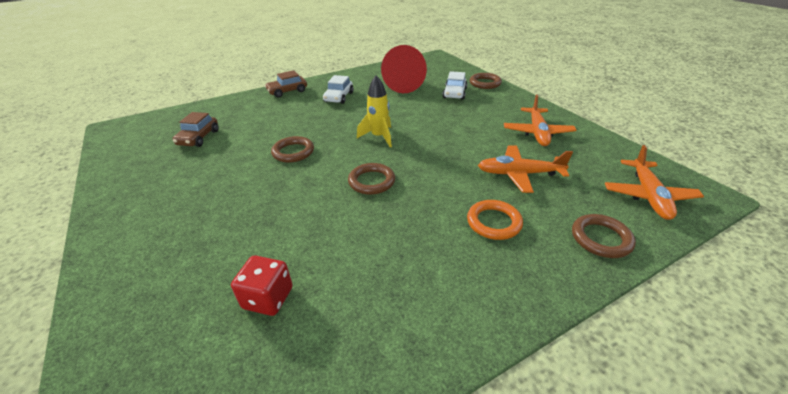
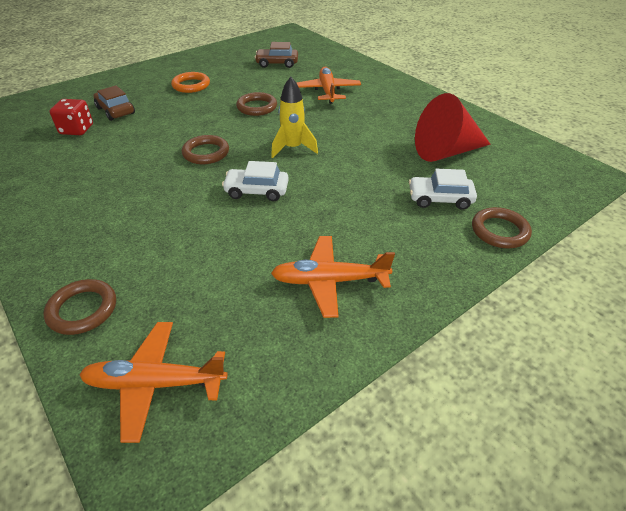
camera: 80 degrees right, 5 degrees up
brown car [265,70,307,98] -> brown car moved to [94,85,135,121]
white car [323,75,353,104] -> white car moved to [222,161,289,201]
orange ring [467,200,523,240] -> orange ring moved to [171,72,210,93]
orange plane [478,145,573,193] -> orange plane moved to [297,67,361,104]

